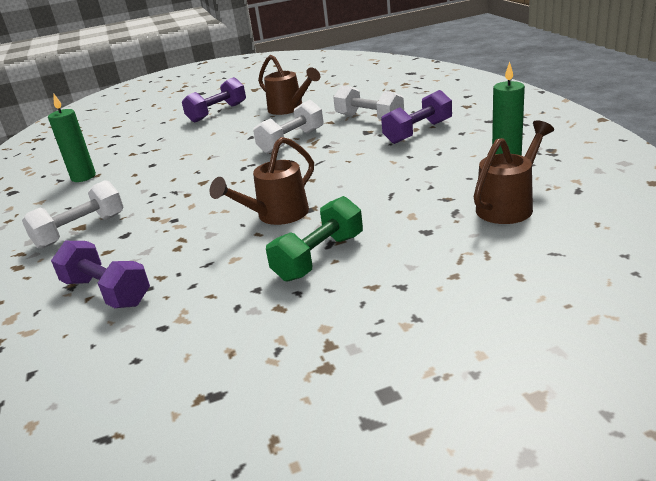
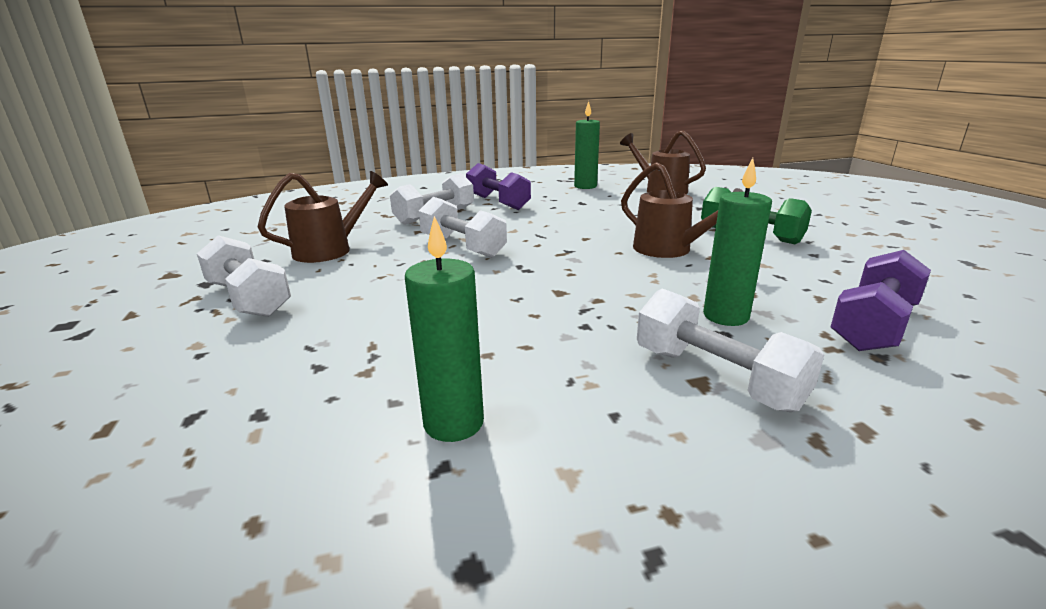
camera: 90 degrees left, 5 degrees down
purple dumbbell [182,77,246,123] -> white dumbbell [197,235,291,317]
none -> green candle [703,158,772,326]

